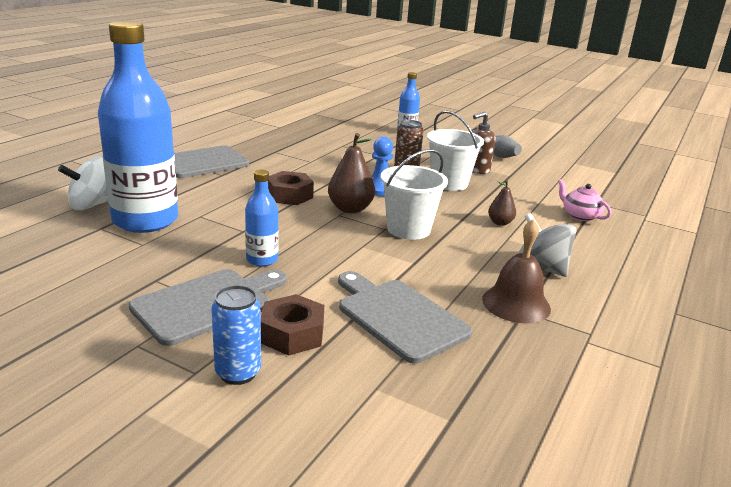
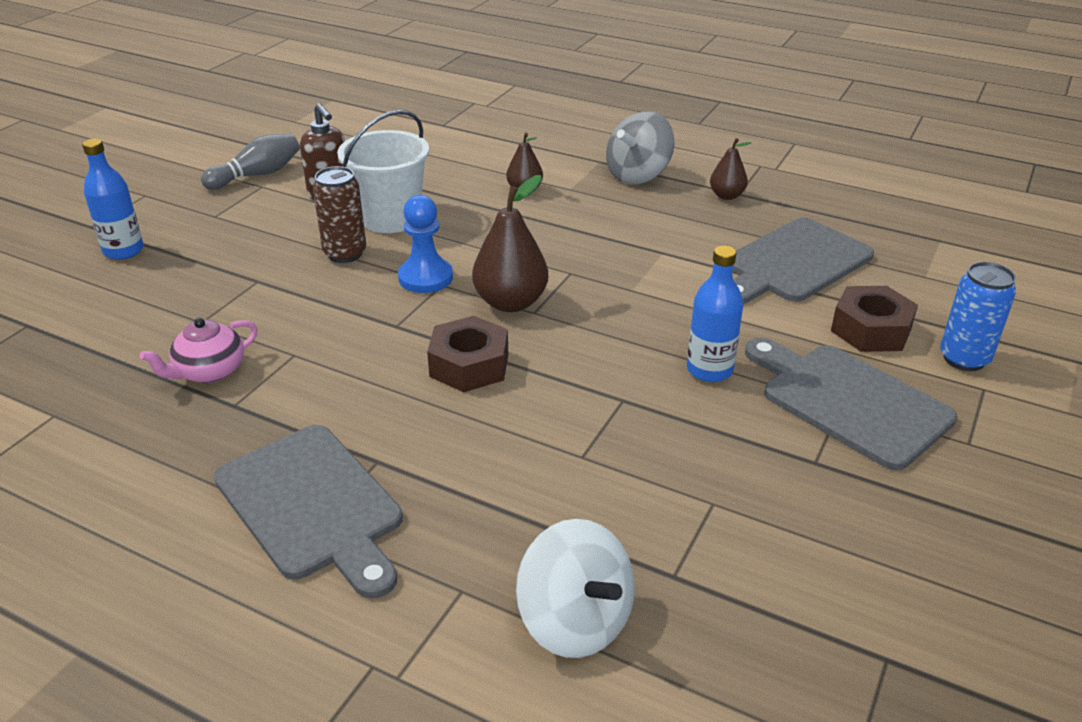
camera: 90 degrees left, 10 degrees up
blue bottle [98,21,178,233] -> none
white bucket [381,149,448,240] -> none
brown bell [482,219,551,323] -> brown pear [710,138,751,200]
pink teapot [558,179,612,221] -> pink teapot moved to [140,318,258,383]

